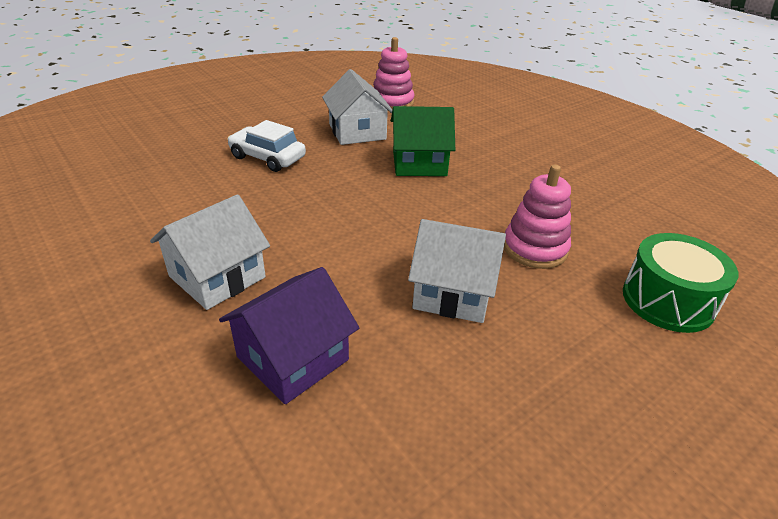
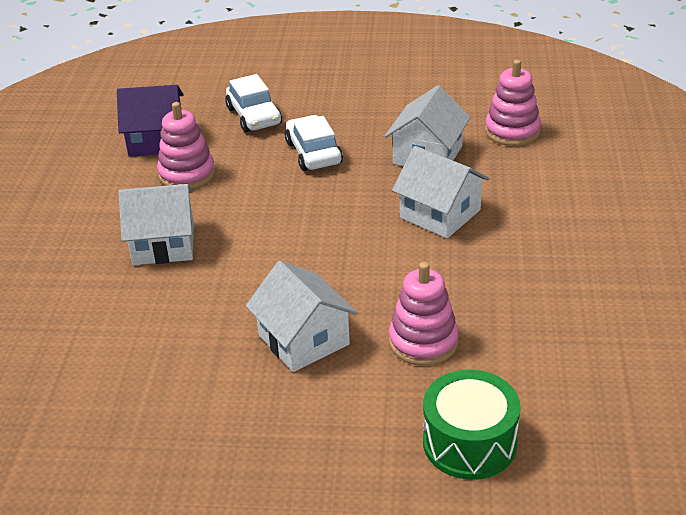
camera: 45 degrees right, 0 degrees up
purple house [219,267,359,404] -> purple house moved to [117,85,184,157]
green house [391,106,455,176] -> white house [392,146,489,238]
none -> pink stacking toy [157,102,215,189]
none -> white car [225,74,282,132]

